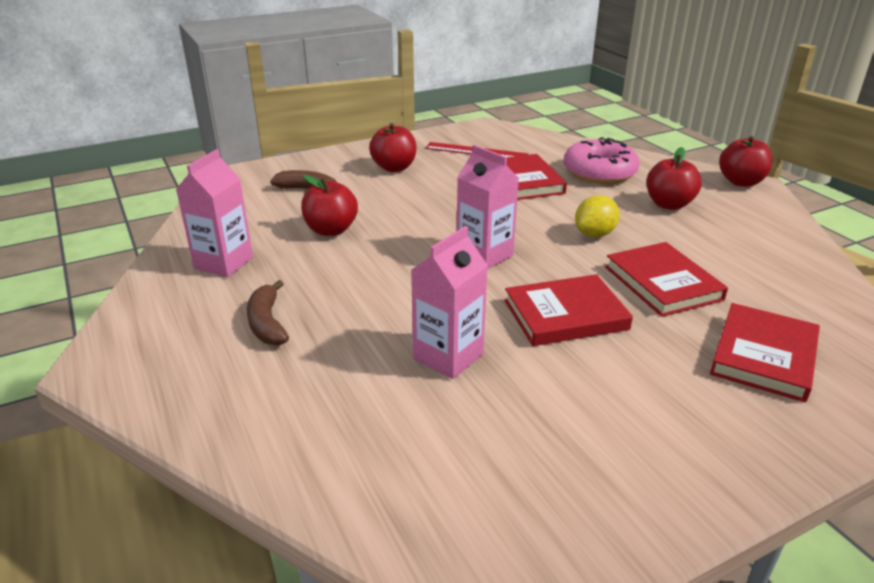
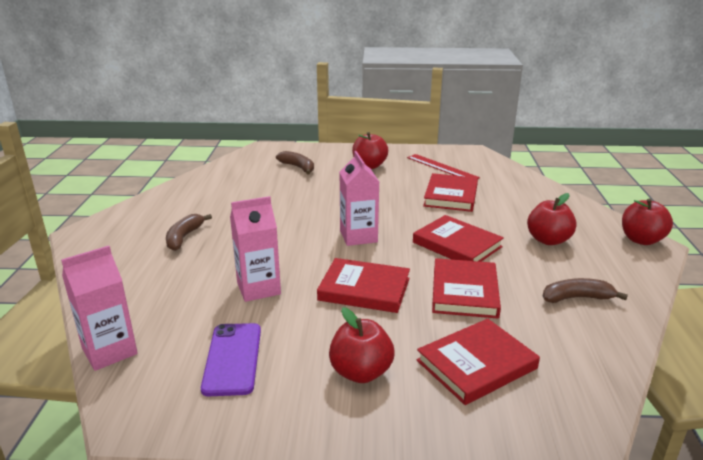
camera: 30 degrees right, 5 degrees down
pink carton [176,149,253,277] -> pink carton moved to [61,246,138,371]
red apple [301,175,358,236] -> red apple moved to [329,307,394,383]
pink donut [564,137,640,184] -> none
yellow lemon [575,195,620,237] -> red book [413,215,504,262]
none -> purple phone [201,323,261,396]
none -> brown banana [543,278,628,303]

